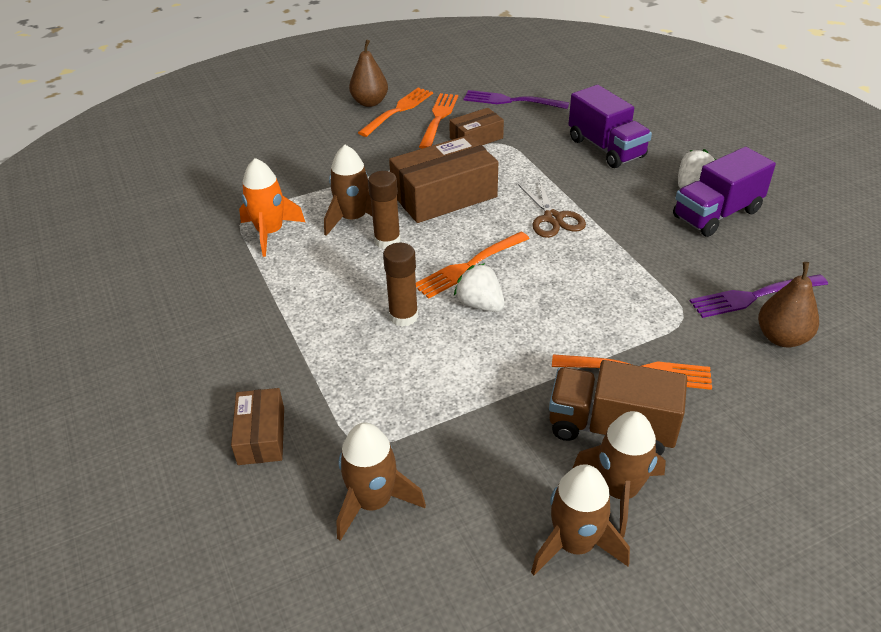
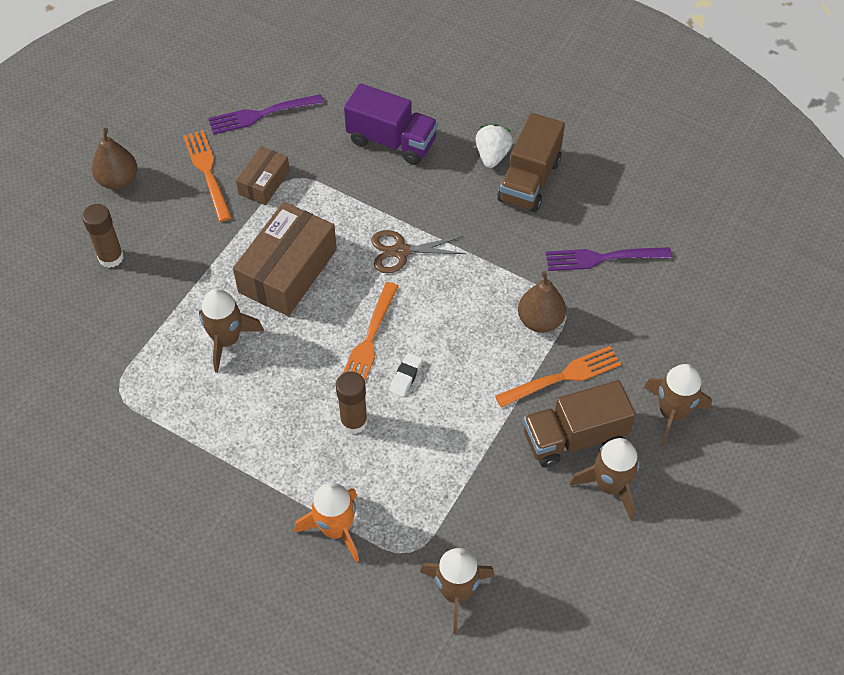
camera: 35 degrees left, 15 degrees up
brown box [231,388,284,465] -> none
orange rocket [239,158,305,257] -> orange rocket moved to [295,483,359,563]
orange fork [358,88,433,137] -> none
brown glue stick [368,171,401,249] -> brown glue stick moved to [82,204,124,268]
white strawberry [454,263,505,312] -> white eraser [389,353,423,397]
brown scissors [518,179,586,238] -> brown scissors turned 135 degrees clockwise [371,230,466,273]
brown rocket [531,464,630,575] -> brown rocket moved to [644,364,712,447]
purple truck [673,147,776,237] -> brown truck [497,113,565,212]
purple fork [690,274,828,318] -> purple fork turned 45 degrees clockwise [546,247,672,271]
brown pear [758,262,819,347] -> brown pear moved to [518,271,566,333]

